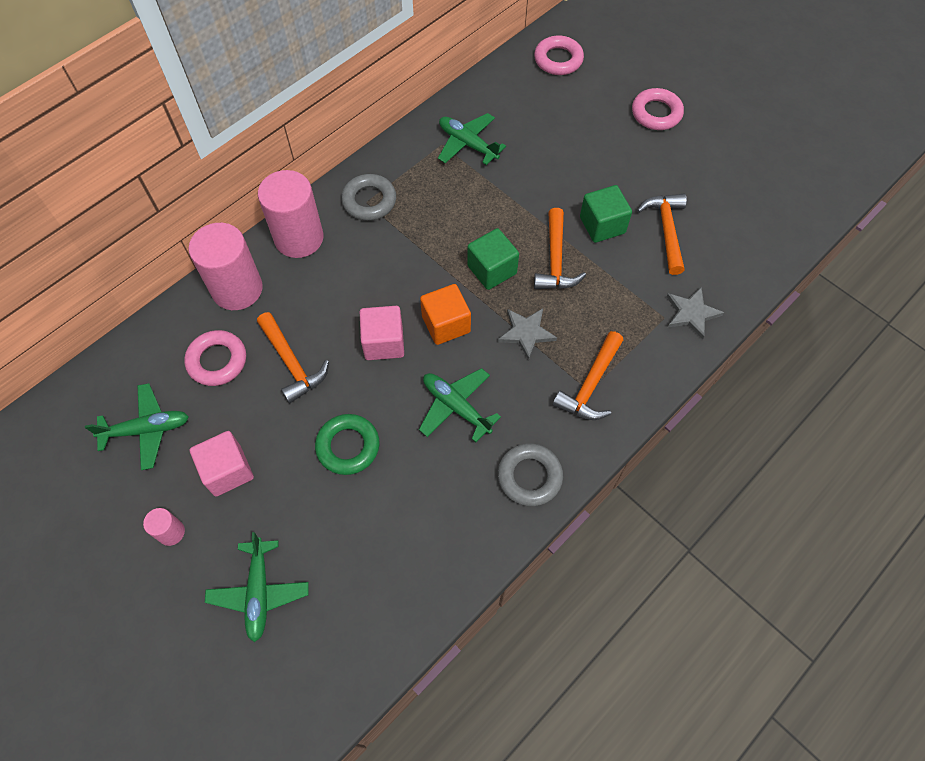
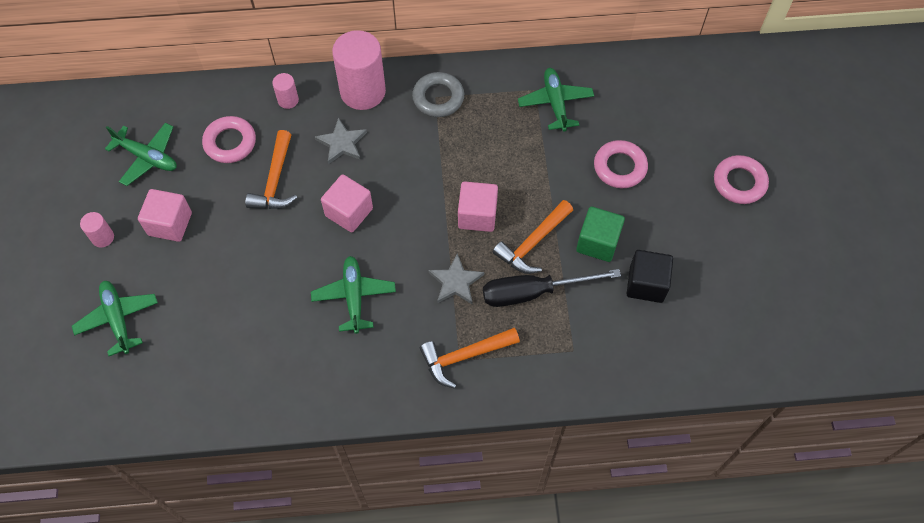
camera: 40 degrees right, 0 degrees up
pink cylinder [188,223,263,310] -> pink cylinder [272,73,299,109], size x0.46
green plane [205,532,309,642] -> green plane turned 120 degrees clockwise [72,281,158,356]
green ring [315,414,380,475] -> none
orange cube [420,284,471,345] -> none
green cube [467,228,519,290] -> pink cube [458,181,498,232]
grey ring [498,443,563,506] -> none
pink ring [534,35,584,75] -> pink ring moved to [594,140,648,188]
orange hammer [637,194,687,275] -> black cube [627,250,673,303]
grey star [666,287,724,340] -> grey star moved to [315,117,367,164]
none -> black screwdriver [483,269,621,307]

